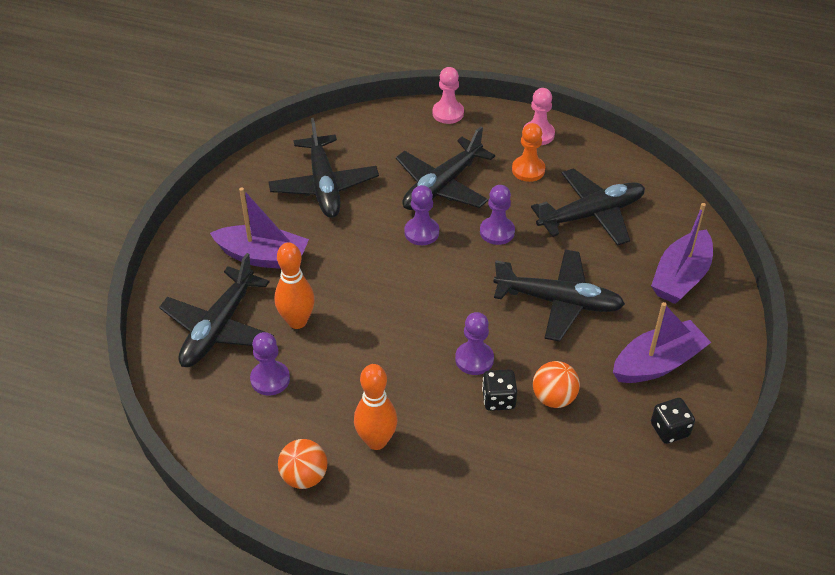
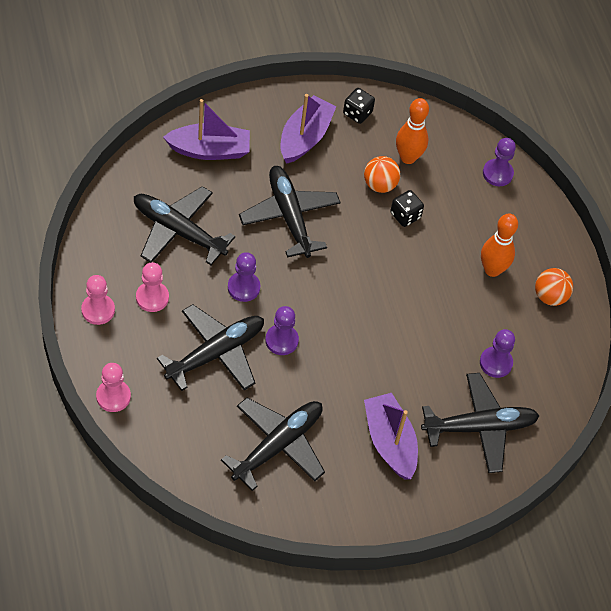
camera: 130 degrees left, 10 degrees up
orange bowling pin [275,243,315,329] -> orange bowling pin moved to [396,98,429,164]
black plane [396,126,495,210] -> black plane turned 45 degrees counterclockwise [157,304,264,391]
purple pawn [455,312,494,375] -> purple pawn moved to [483,138,516,186]
orange pawn [512,123,545,182] -> pink pawn [136,262,169,312]
purple boat [613,302,711,383] -> purple boat turned 90 degrees clockwise [280,94,337,163]

